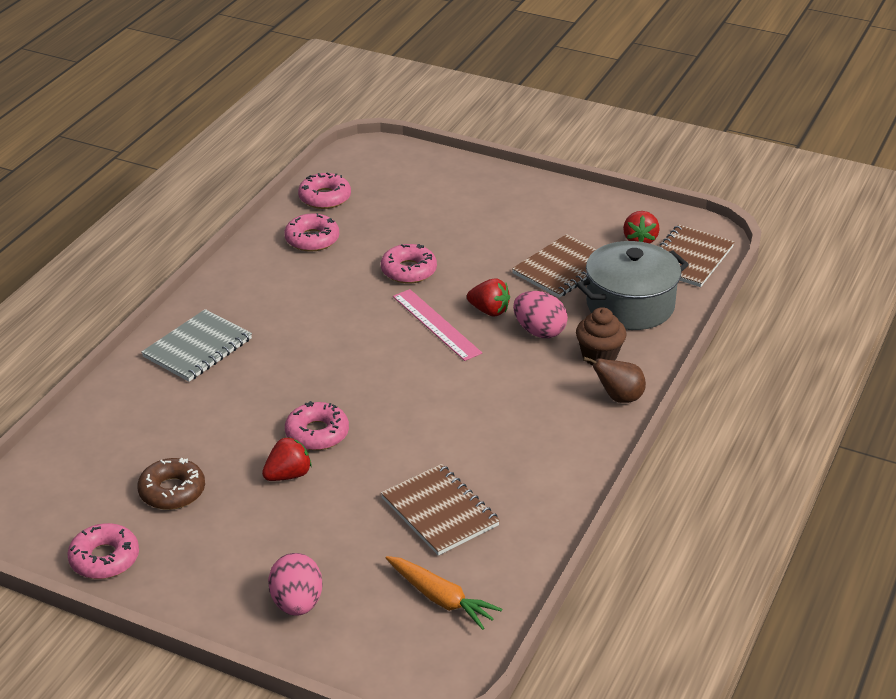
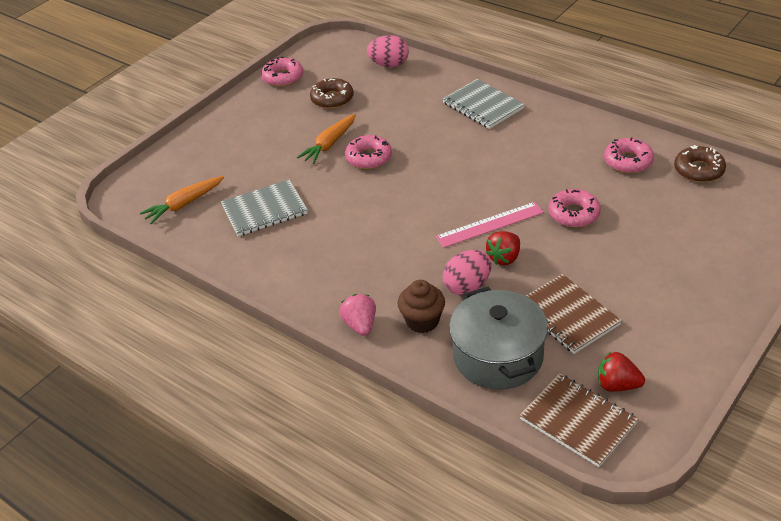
camera: 105 degrees right, 5 degrees up
red strawberry [262,437,311,481] -> orange carrot [297,114,356,164]
pink egg [268,553,323,616] -> pink egg moved to [367,35,409,67]
pink donut [298,173,351,209] -> brown donut [674,145,726,183]
brown notebook [381,464,500,556] -> grey notebook [221,179,308,236]
brown pear [583,357,646,403] -> pink strawberry [339,294,376,336]

